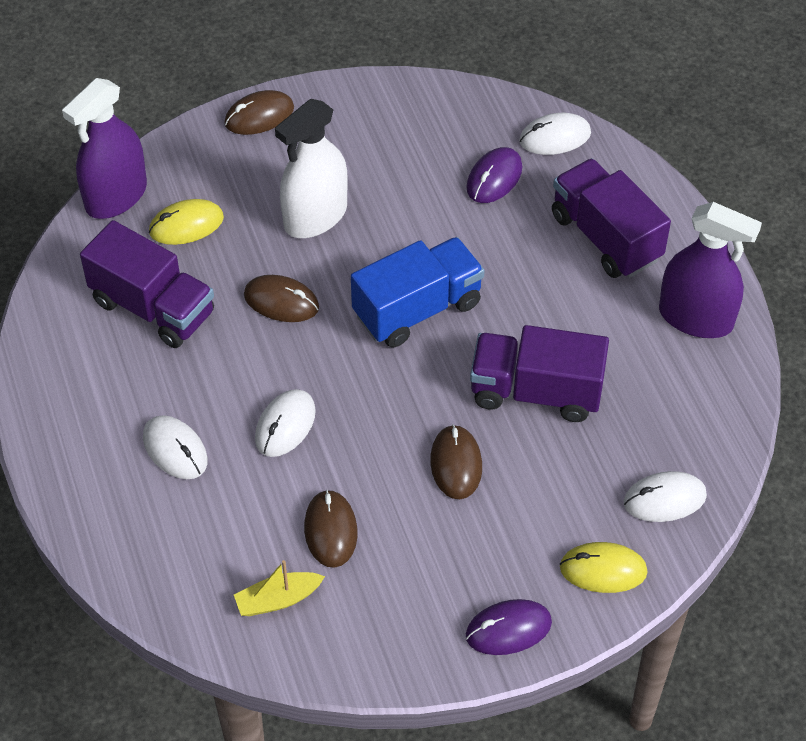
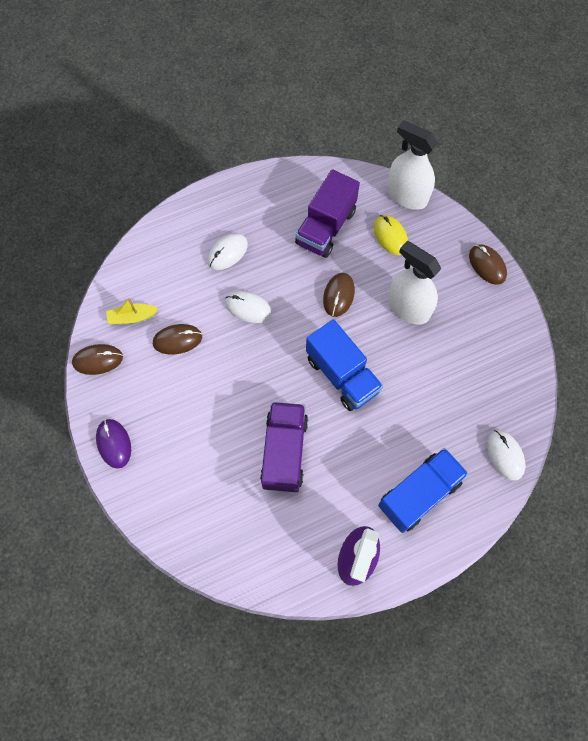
camera: 85 degrees right, 15 degrees up
purple spray bottle [62,78,147,219] -> white spray bottle [387,120,438,210]
yellow boat [234,560,325,616] -> yellow boat turned 75 degrees counterclockwise [106,298,158,324]
brown mouse [430,424,482,499] -> brown mouse moved to [72,344,123,375]
purple mouse [466,147,522,203] -> none
purple truck [552,158,671,278] -> blue truck [378,448,469,533]
yellow mouse [560,542,648,593] -> none
white mouse [624,471,707,522] -> none

